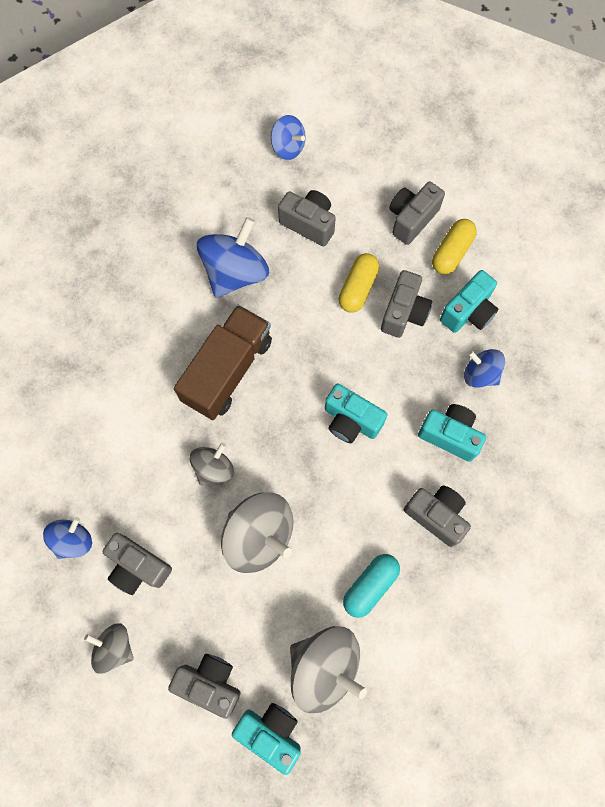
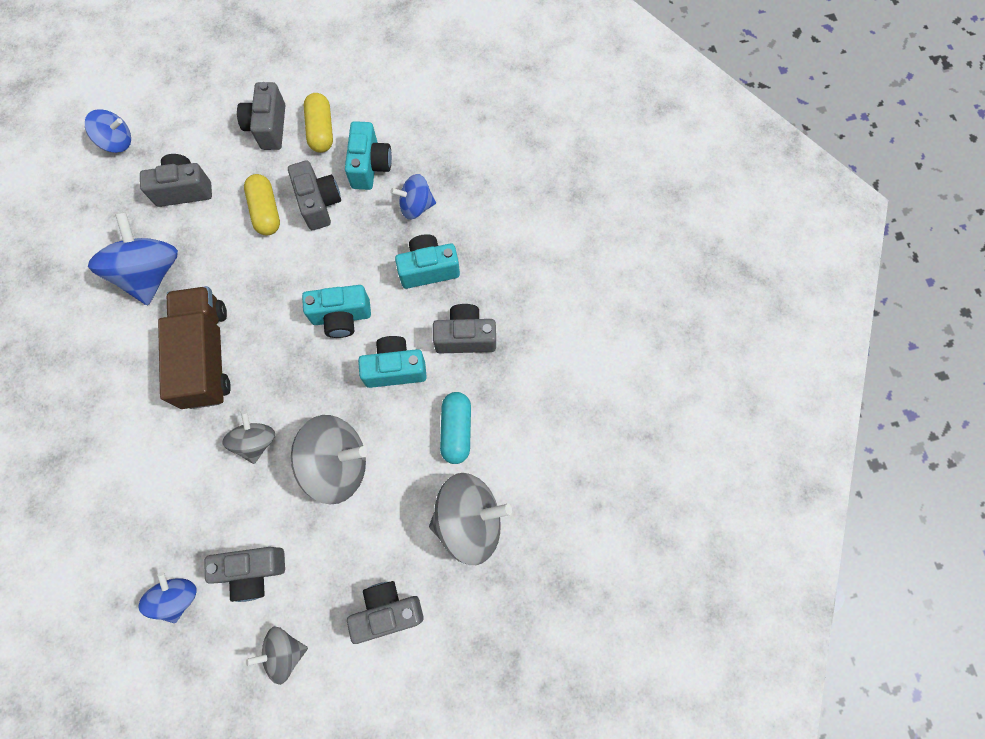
camera: 40 degrees left, 0 degrees up
turquoise camera [232,703,301,775] -> turquoise camera moved to [358,336,427,388]

